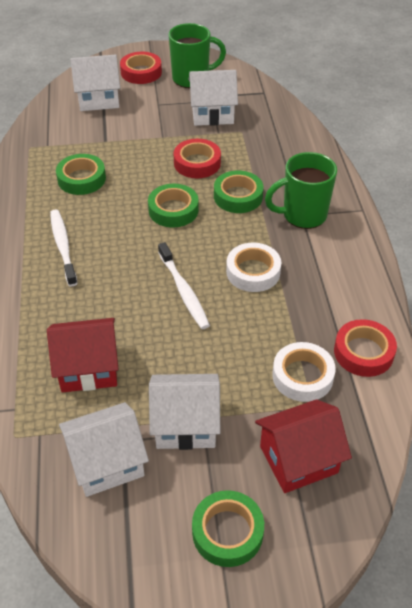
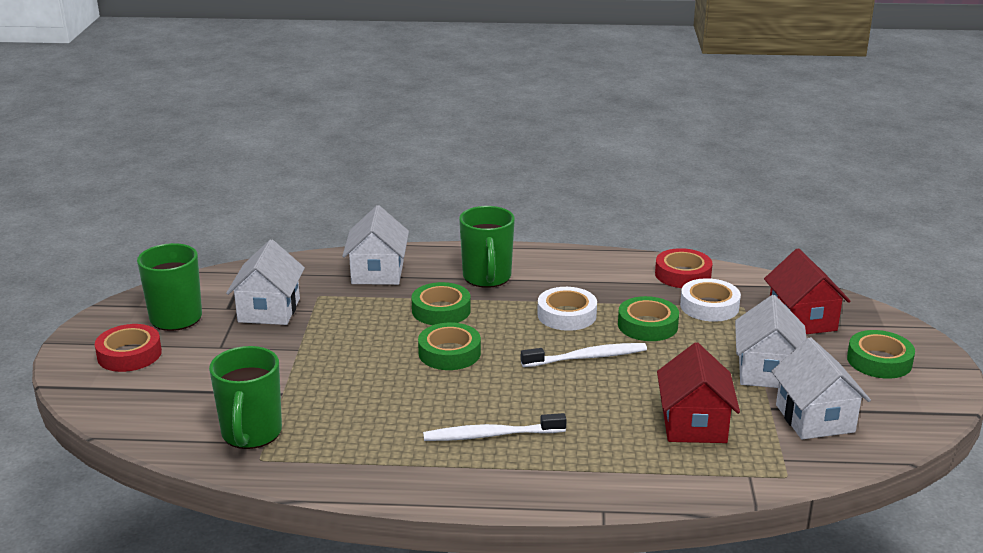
camera: 80 degrees left, 20 degrees down
green tape [56,154,106,195] -> green tape moved to [618,296,679,341]
white house [70,55,120,111] -> white house moved to [342,205,409,285]
red tape [173,139,221,178] -> none
none -> green mug [209,346,282,449]

